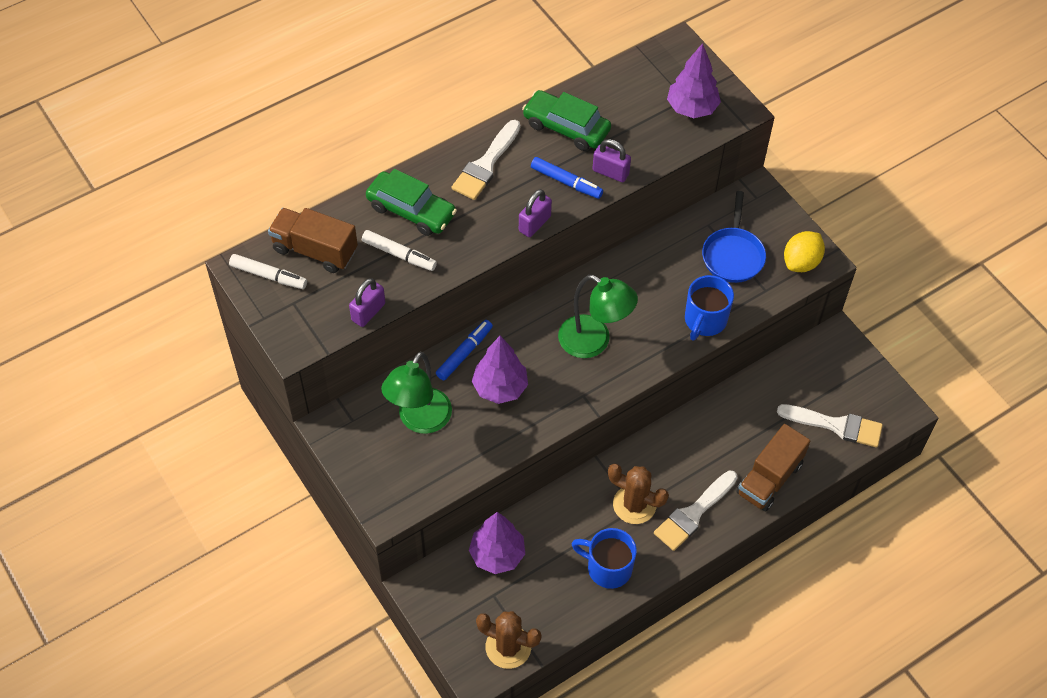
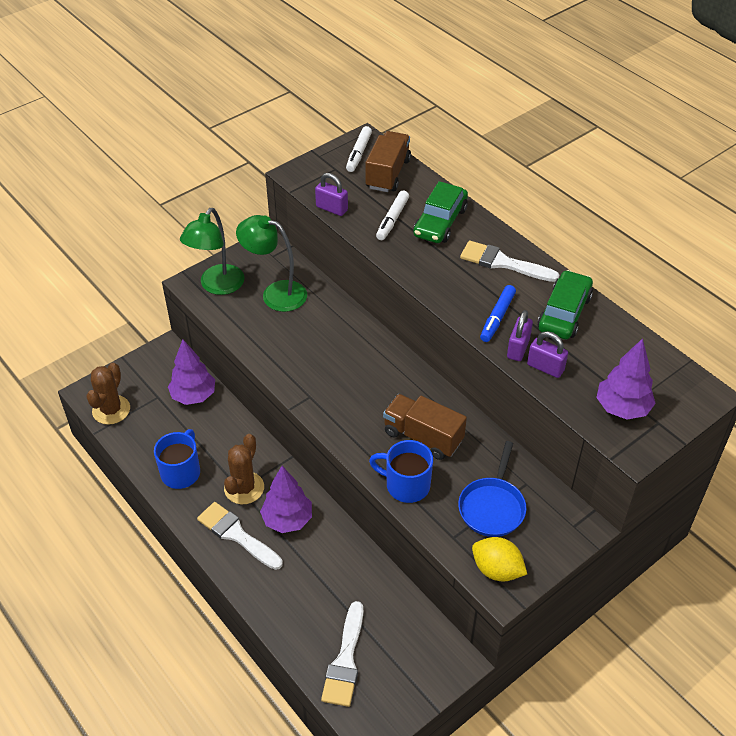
camera: 85 degrees right, 10 degrees down
blue marker [436,320,493,380] -> none
purple tree [472,336,528,404] -> purple tree moved to [260,466,312,533]
purple padlock [519,189,552,237] -> purple padlock moved to [527,331,568,378]
green lamp [558,275,638,358] -> green lamp moved to [180,208,245,295]
blue pan [702,191,766,283] -> blue pan turned 75 degrees counterclockwise [458,441,526,537]
brown truck [736,424,810,511] -> brown truck moved to [383,394,467,460]

